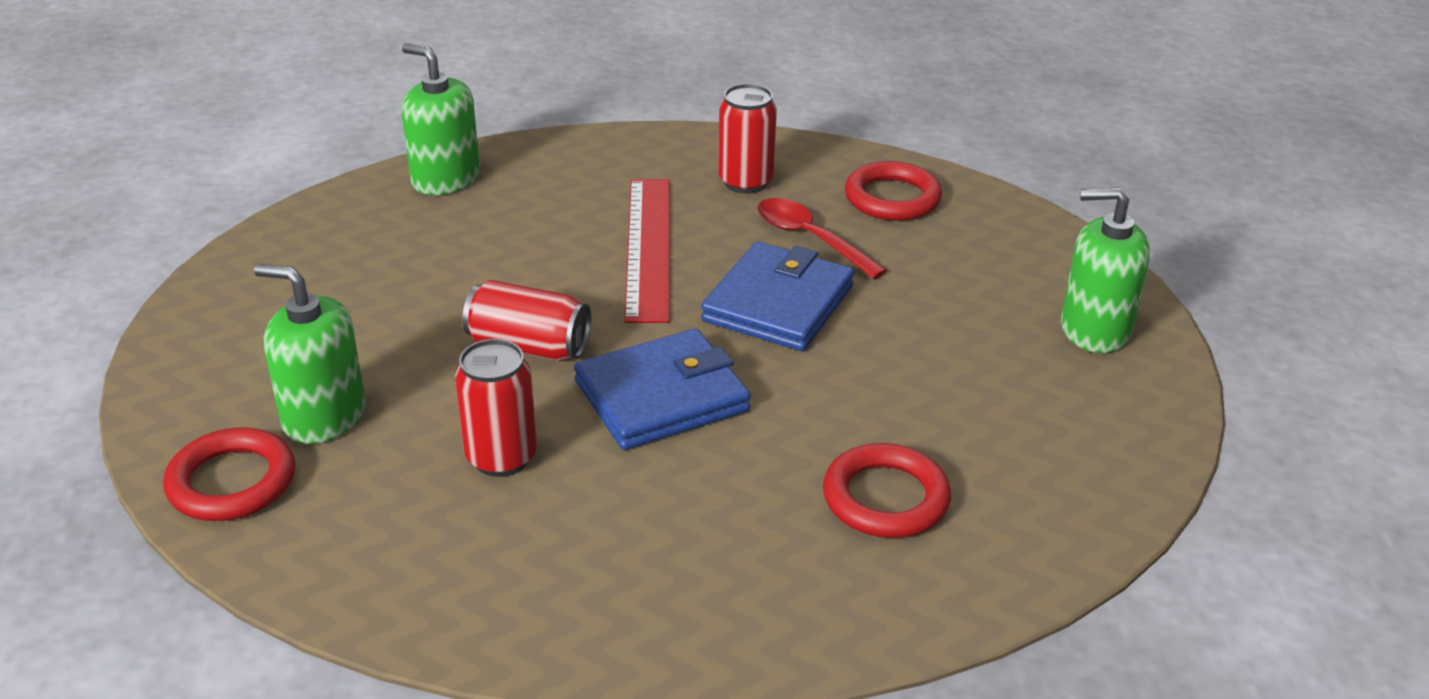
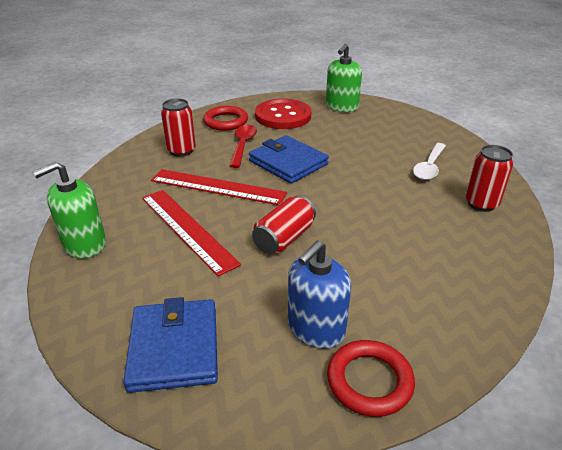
camera: 70 degrees left, 0 degrees up
green soap dispenser [254,264,366,444] -> blue soap dispenser [288,240,351,348]
red can [455,339,537,477] -> red can moved to [465,145,513,212]
blue wallet [574,329,751,450] -> blue wallet moved to [123,297,218,393]
red spoon [757,198,887,279] -> red spoon turned 120 degrees clockwise [230,125,257,168]
red ring [823,443,951,538] -> white spoon [413,143,446,180]
none -> red ruler [142,190,241,276]
none -> red button [255,99,311,129]

